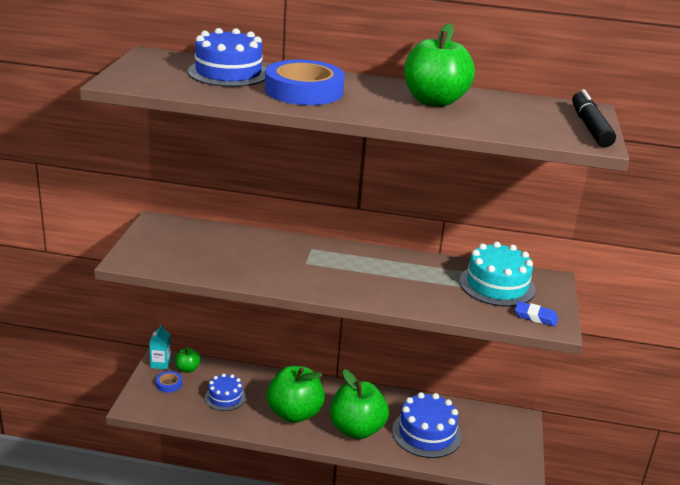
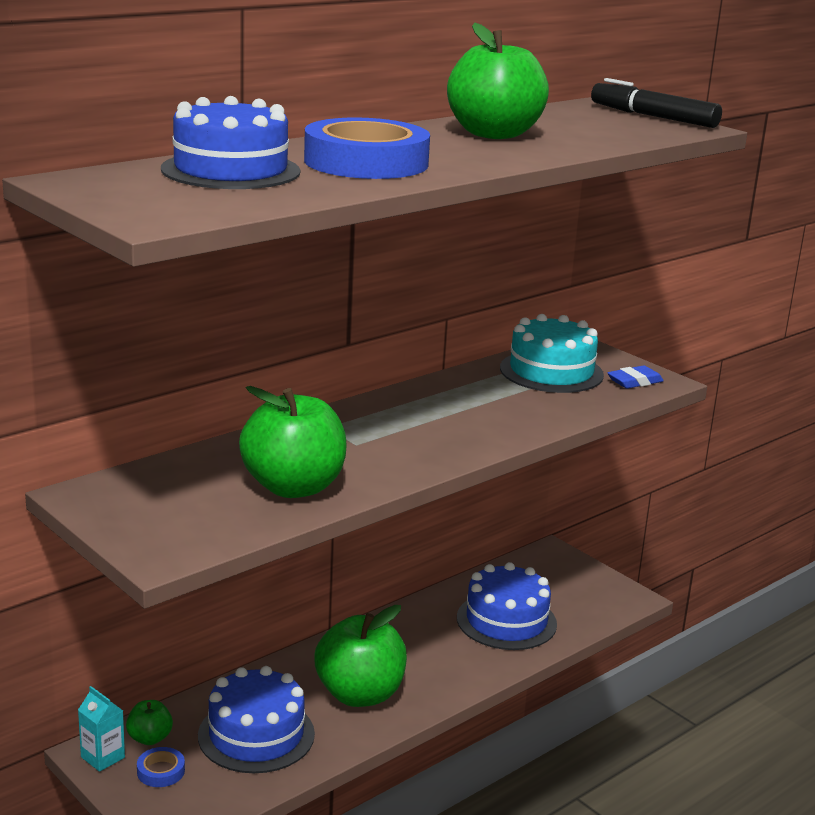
camera: 50 degrees left, 5 degrees down
blue cake [205,373,246,411] -> blue cake [198,666,315,773], size x1.66
green apple [330,369,389,439] -> green apple moved to [239,386,346,498]

